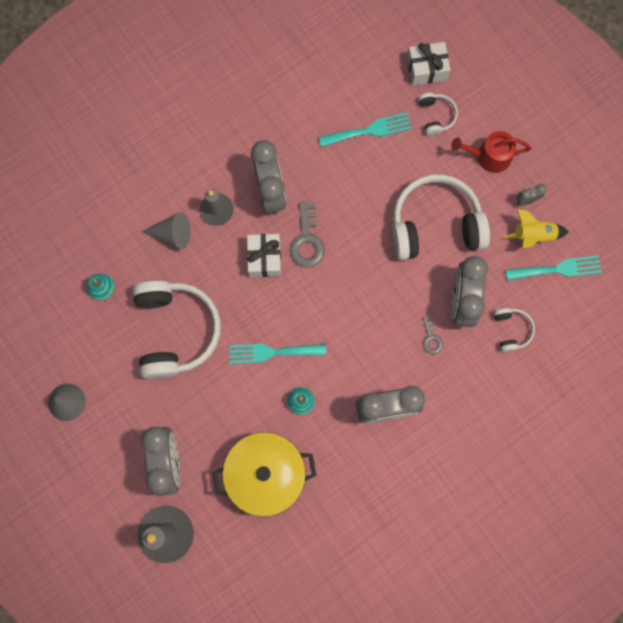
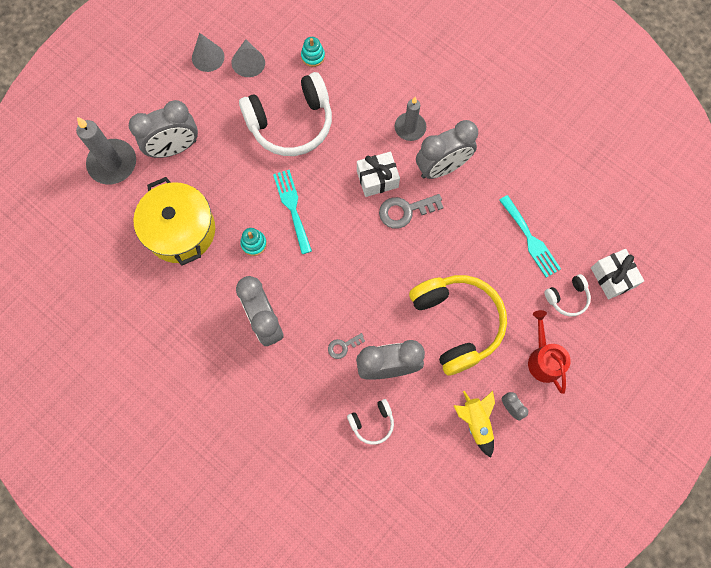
camera: 75 degrees right, 5 degrees down
grey cone [142,212,190,249] -> grey cone moved to [232,39,265,77]
white headphones [392,174,490,260] -> yellow headphones [409,275,507,376]
turquoise fork [505,255,602,281] -> none

